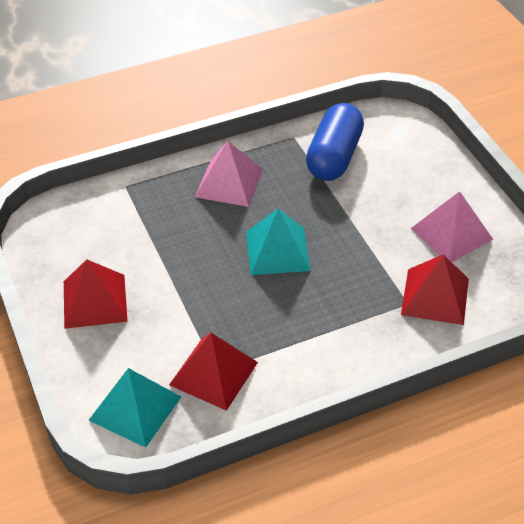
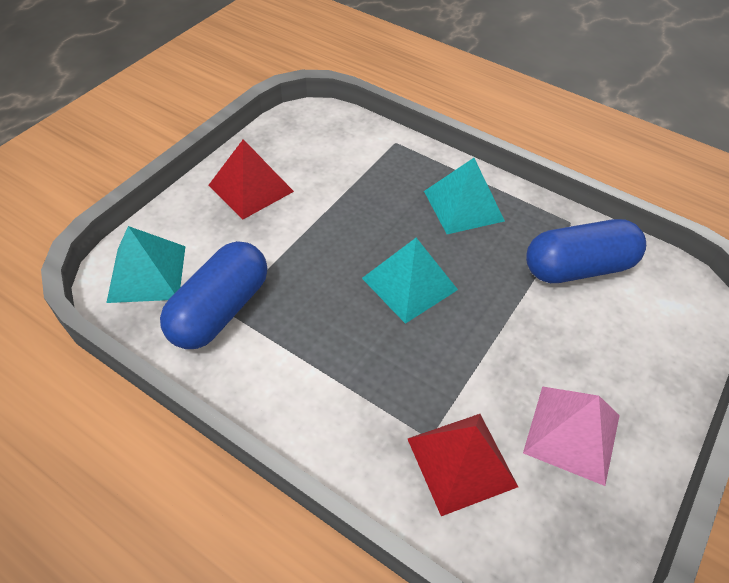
camera: 55 degrees right, 5 degrees up
red pyramid [169,333,258,411] -> blue capsule [160,241,267,349]
pink pyramid [195,141,263,207] -> turquoise pyramid [424,158,505,234]

